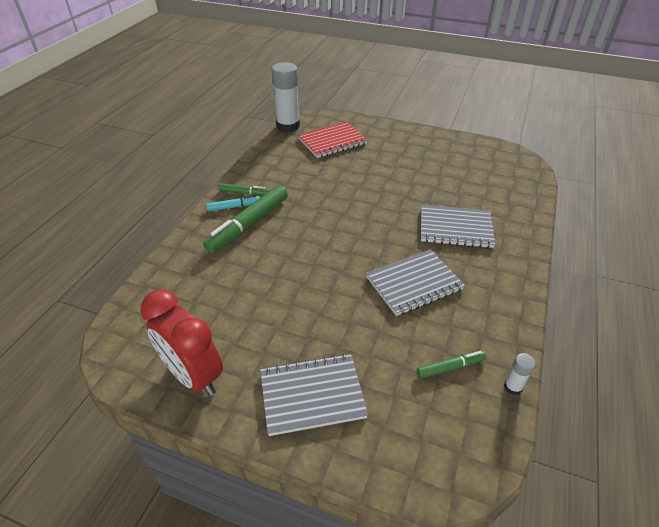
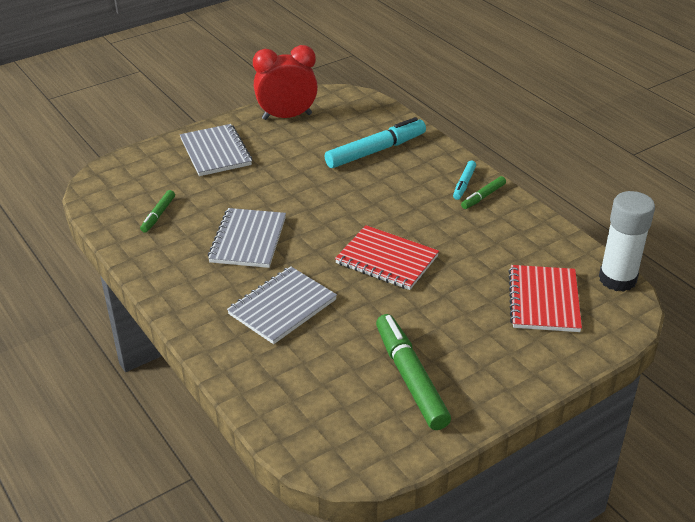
camera: 125 degrees right, 5 degrees down
green marker [203,185,288,253] -> green marker moved to [376,314,451,430]
grey notebook [260,354,368,436] -> grey notebook turned 45 degrees counterclockwise [180,124,252,176]
white glue stick [504,353,536,395] -> none
none -> turquoise marker [324,117,426,168]
none -> red notebook [335,225,439,290]

